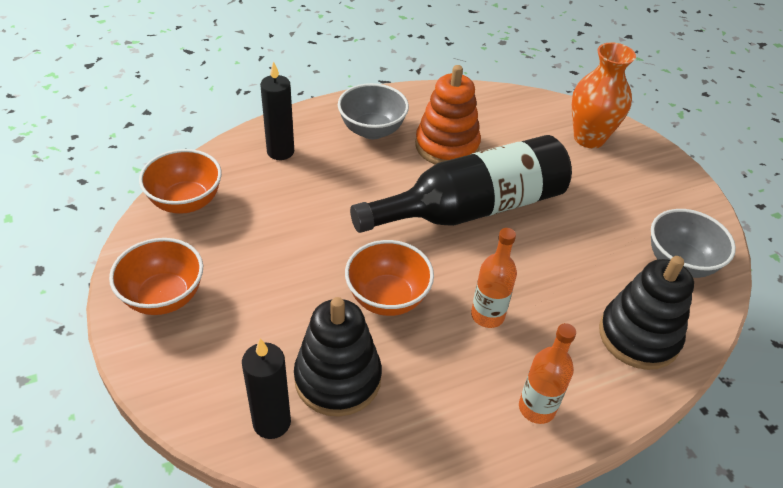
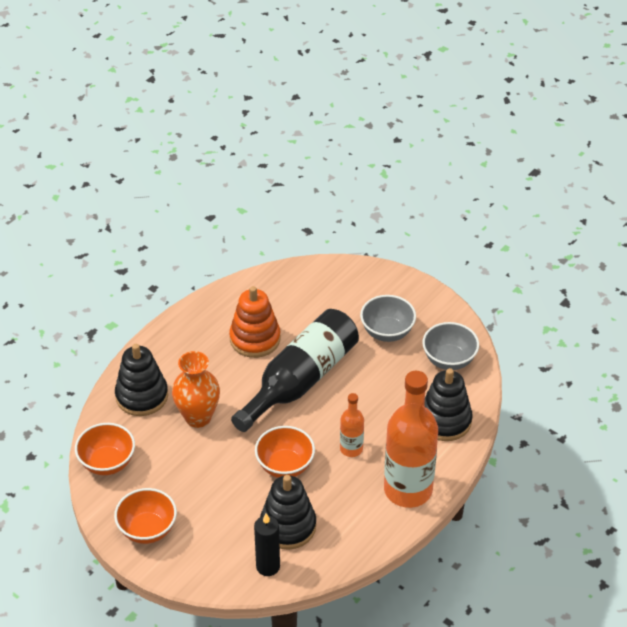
camera: 25 degrees left, 0 degrees up
black candle [260,61,294,160] -> black stacking toy [115,344,168,416]
grey bowl [338,83,409,139] -> grey bowl moved to [360,295,416,342]
orange bottle [519,323,576,424] -> orange bottle [384,371,438,508], size x2.06
orange vase [572,42,636,148] -> orange vase moved to [172,351,220,428]

